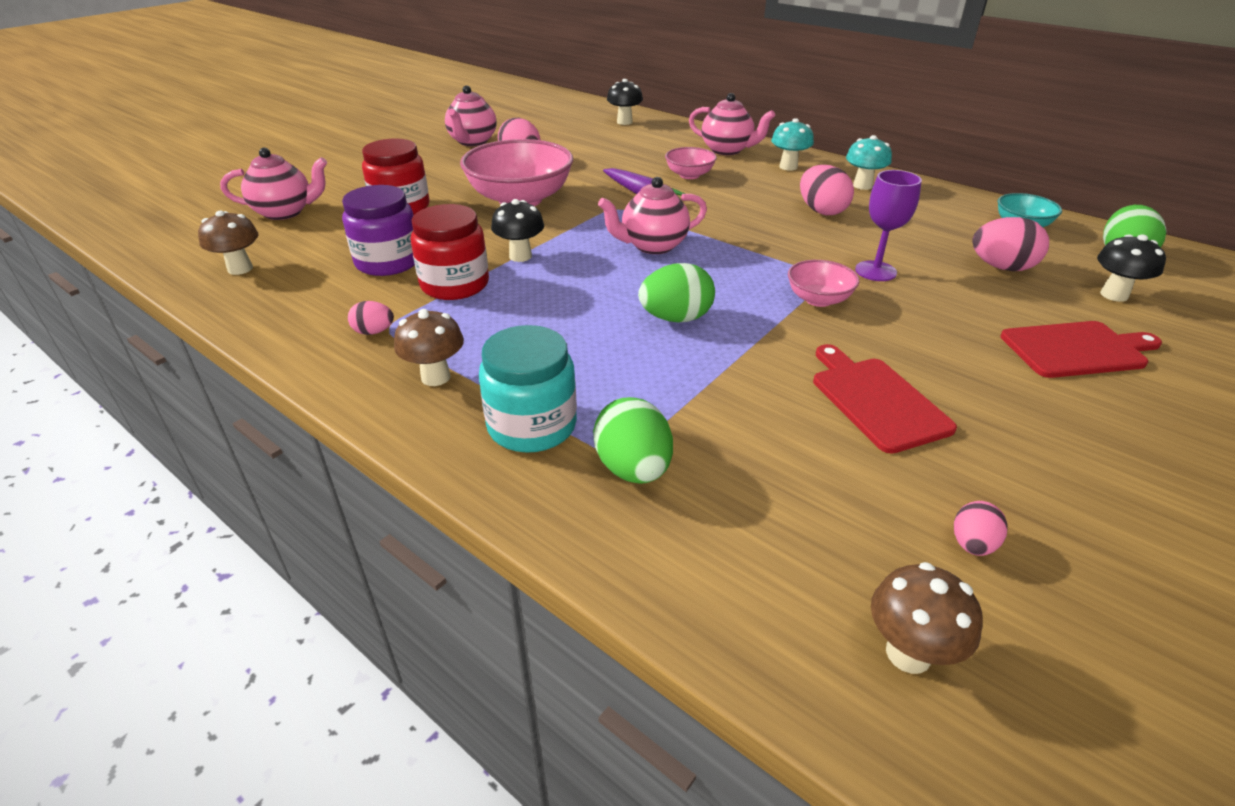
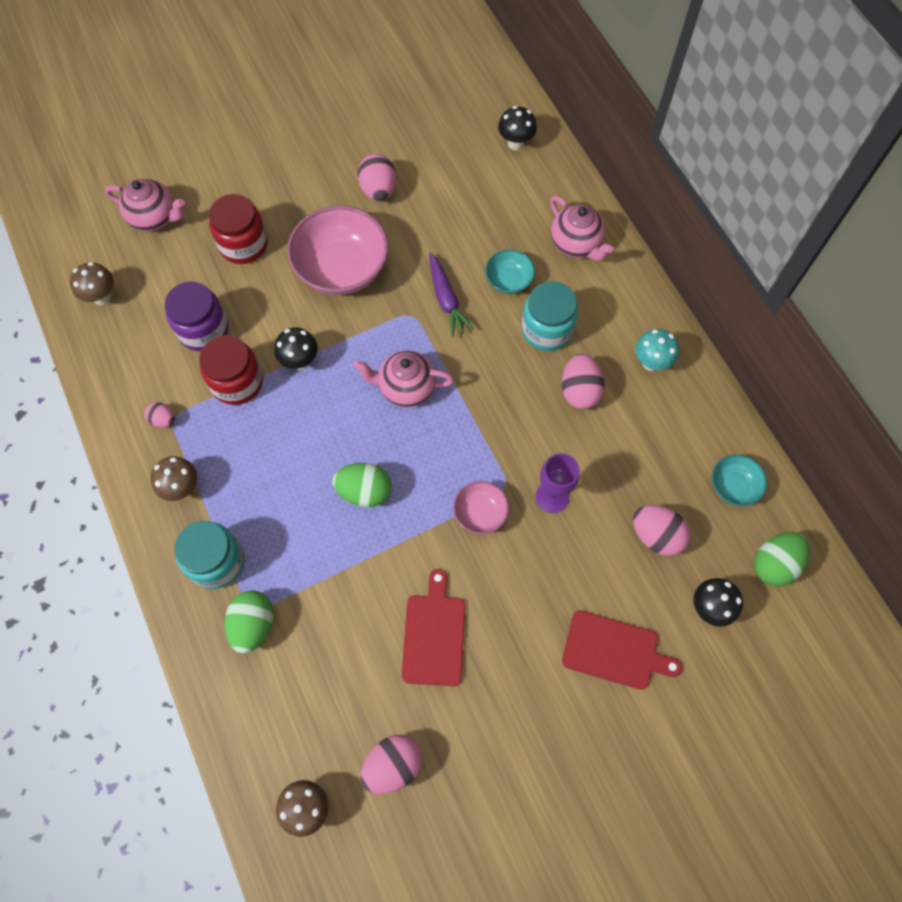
camera: 25 degrees right, 30 degrees up
pink teapot [445,85,496,146] -> none
pink bowl [665,147,717,179] -> turquoise bowl [485,249,535,294]
turquoise mushroom [771,118,814,171] -> none
pink egg [954,501,1008,556] -> pink egg [360,735,423,794], size x1.77
none -> turquoise jar [522,281,578,351]

